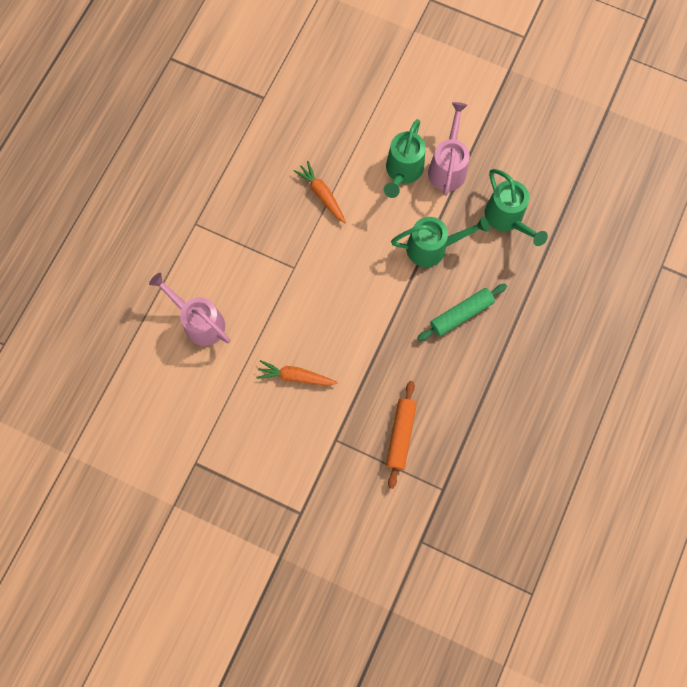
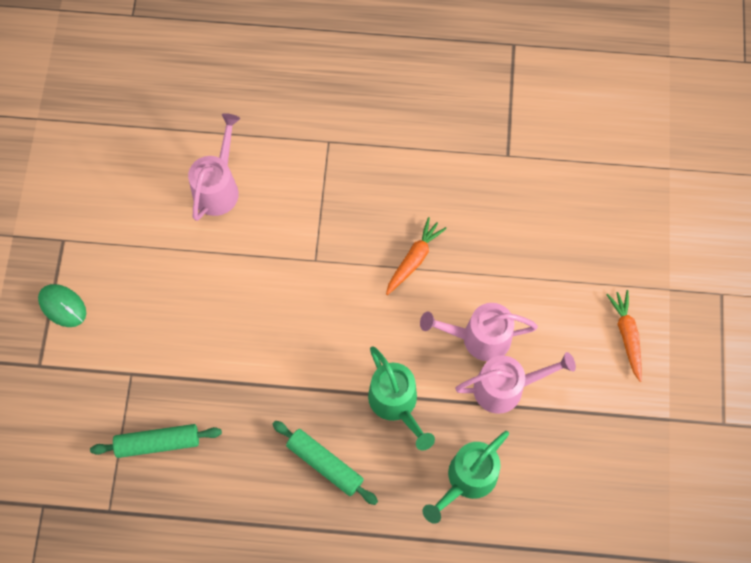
camera: 70 degrees right, 5 degrees down
orange carrot [256,360,338,386] -> orange carrot moved to [606,290,642,382]
green watering can [384,119,426,198] -> pink watering can [420,303,538,361]
orange rolling pin [386,381,417,489] -> green rolling pin [90,424,222,458]
none -> green mouse [38,284,86,327]

